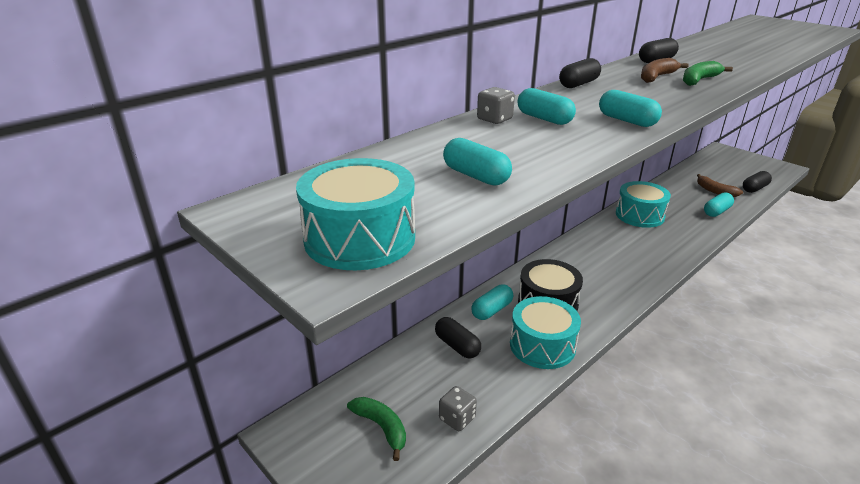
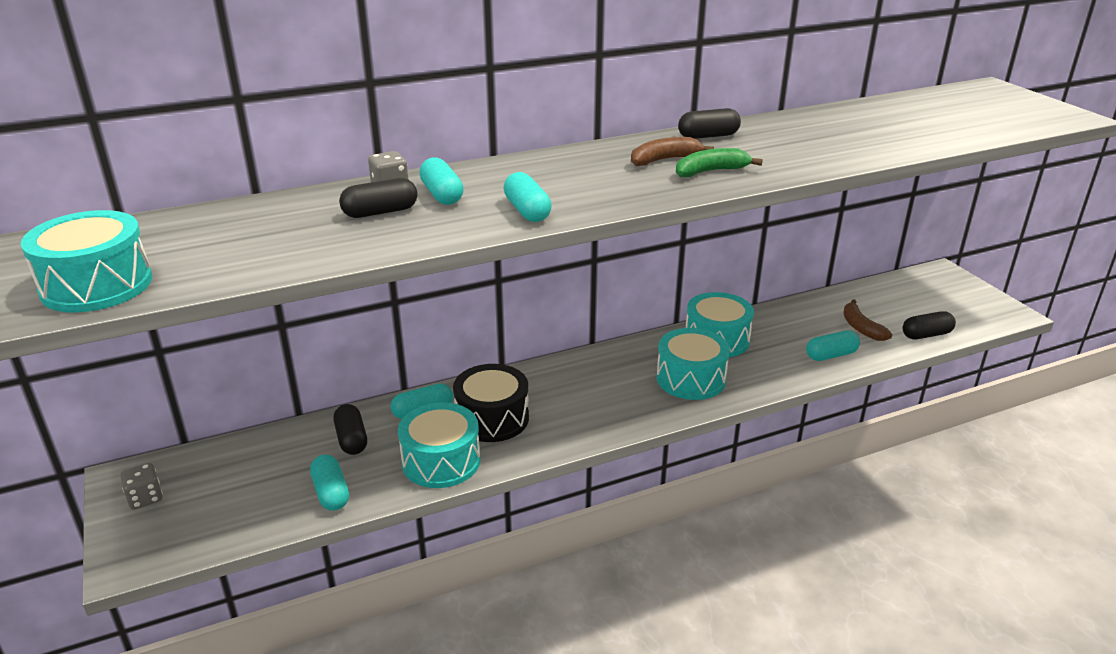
camera: 20 degrees right, 0 degrees up
green banana [347,397,406,461] -> none
grey dice [439,386,477,431] -> grey dice moved to [120,463,163,509]
turquoise capsule [443,138,512,186] -> turquoise capsule moved to [310,454,349,511]
black capsule [559,58,601,88] -> black capsule moved to [339,178,418,218]
none -> turquoise drum [656,328,730,400]

